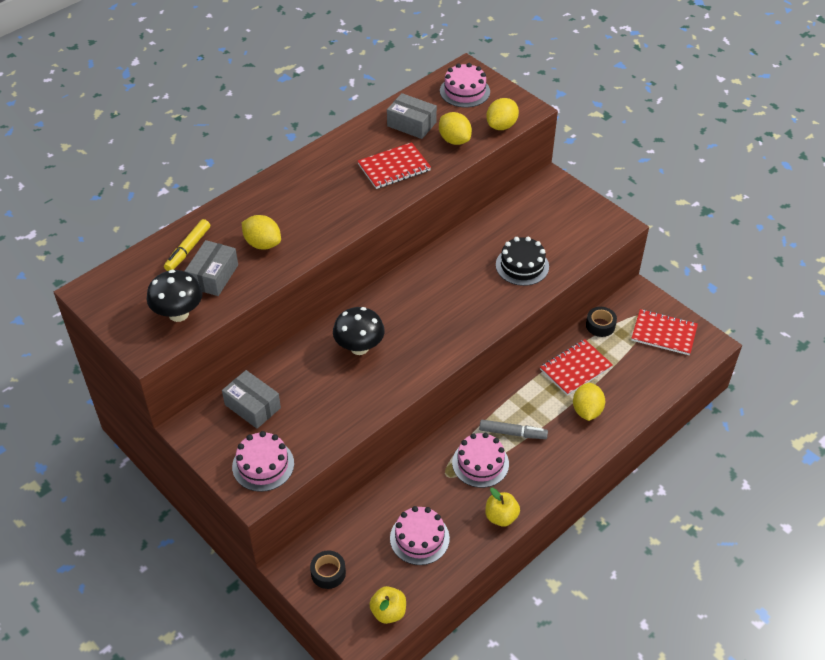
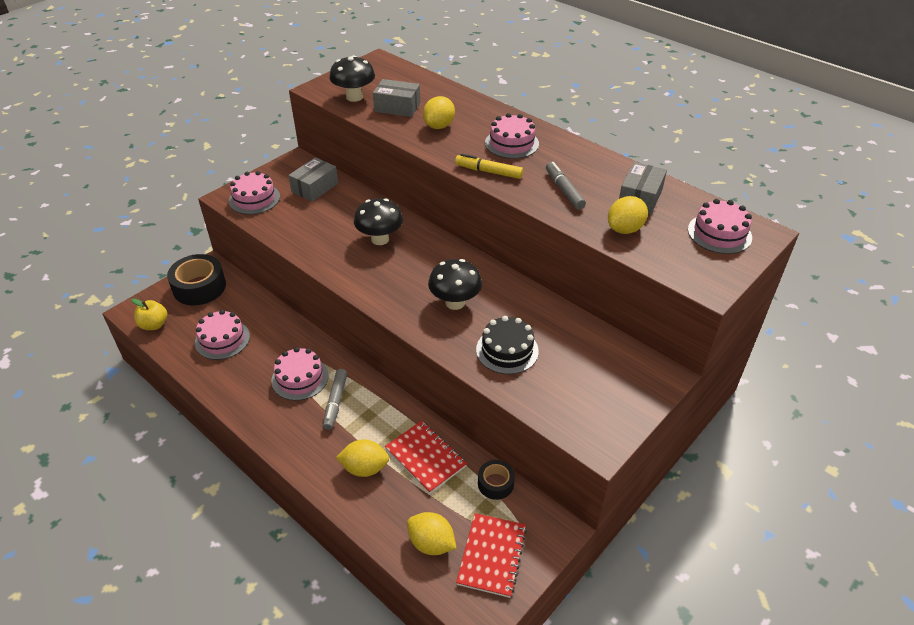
camera: 85 degrees right, 5 degrees down
yellow marker [164,219,210,271] -> yellow marker moved to [455,153,523,179]
black tape [310,550,346,589] -> black tape [167,254,226,305], size x1.82
red notebook [358,142,431,189] -> grey marker [546,162,586,210]
yellow apple [485,488,520,526] -> none
yellow lemon [486,98,519,130] -> yellow lemon moved to [407,512,456,555]
none -> black mushroom [428,259,482,310]
none -> pink cake [485,113,539,159]

